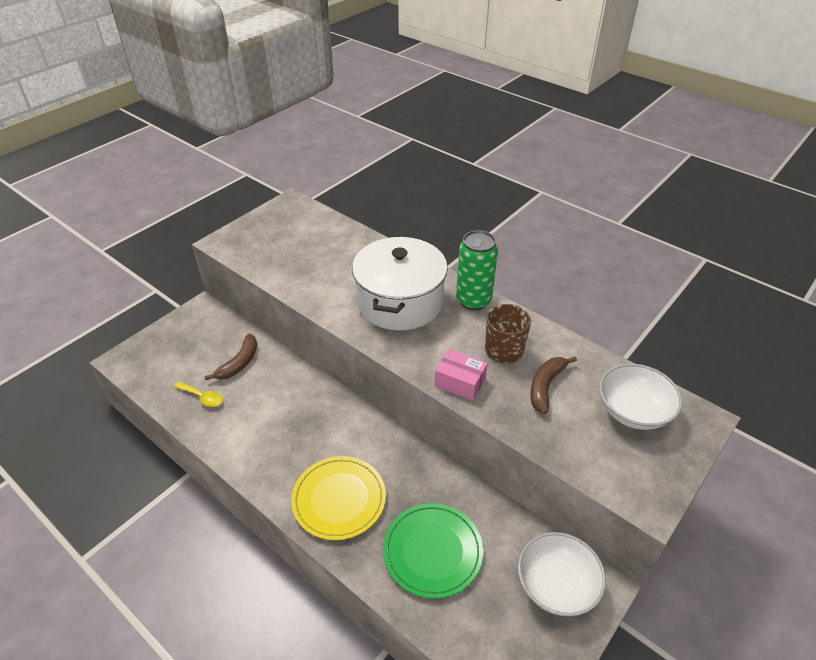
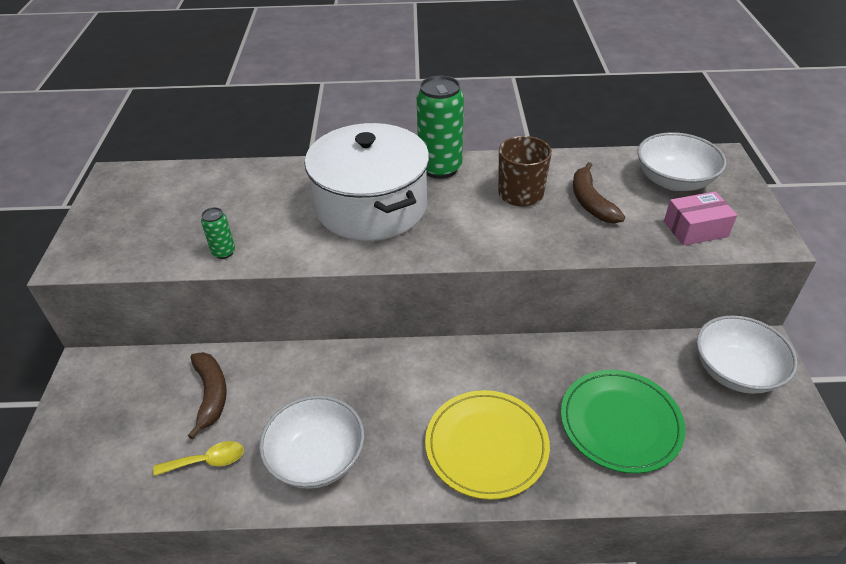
camera: 40 degrees left, 0 degrees up
pink box [435,349,488,401] -> pink box moved to [664,191,737,246]
none -> green can [201,207,235,259]
none -> white bowl [259,395,364,489]

